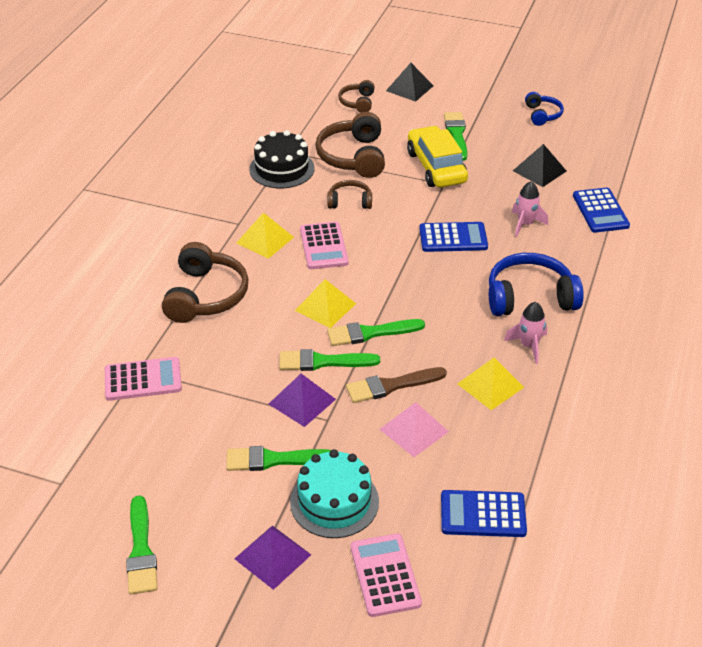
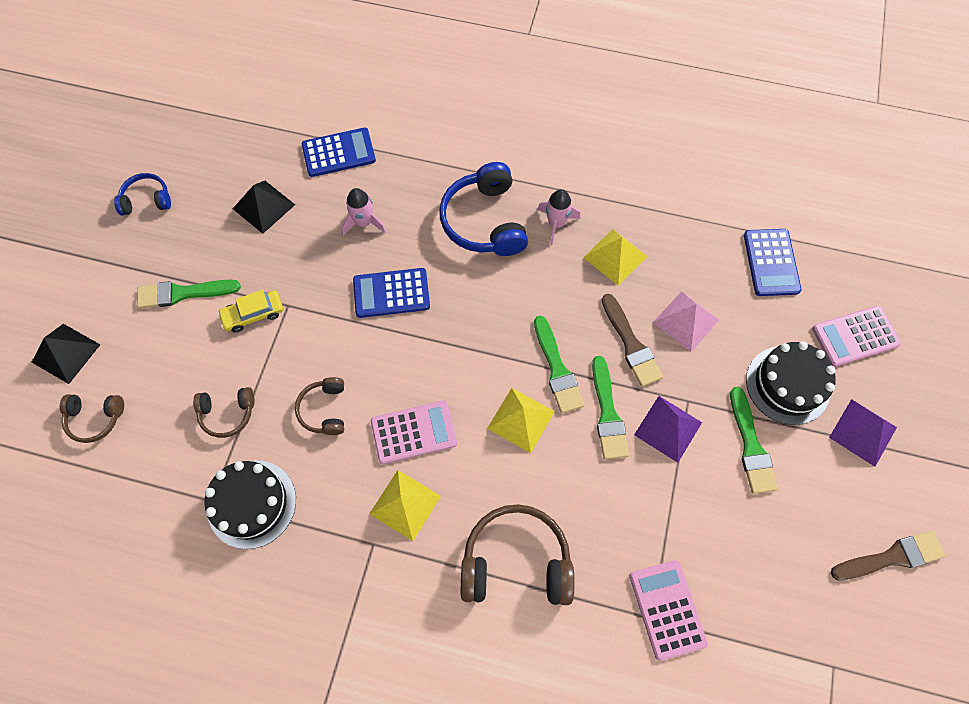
camera: 95 degrees left, 25 degrees up
green brush [126,495,158,594] -> brown brush [831,531,945,580]
turquoise cake [290,449,379,538] -> black cake [746,341,836,425]
brown headphones [315,112,385,178] -> brown headphones [193,387,255,438], size x0.55
yellow car [407,126,468,188] -> yellow car [217,290,283,333], size x0.56
blue calculator [419,222,488,252] -> blue calculator turned 90 degrees counterclockwise [353,268,430,318]

